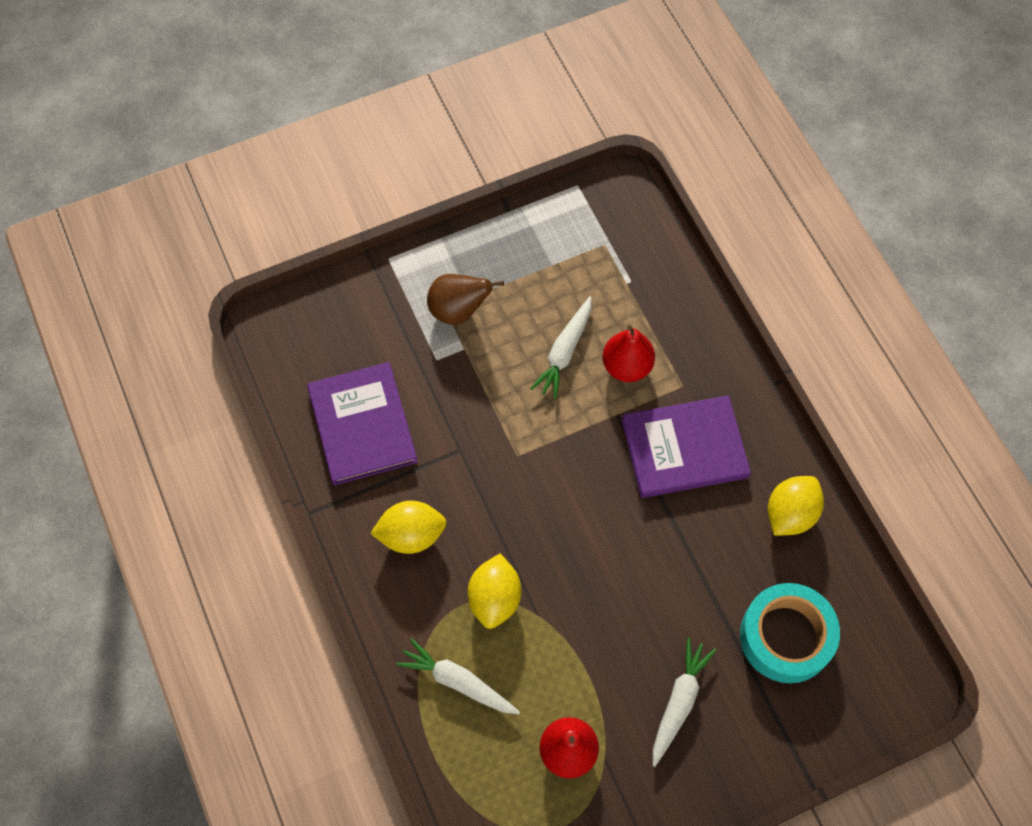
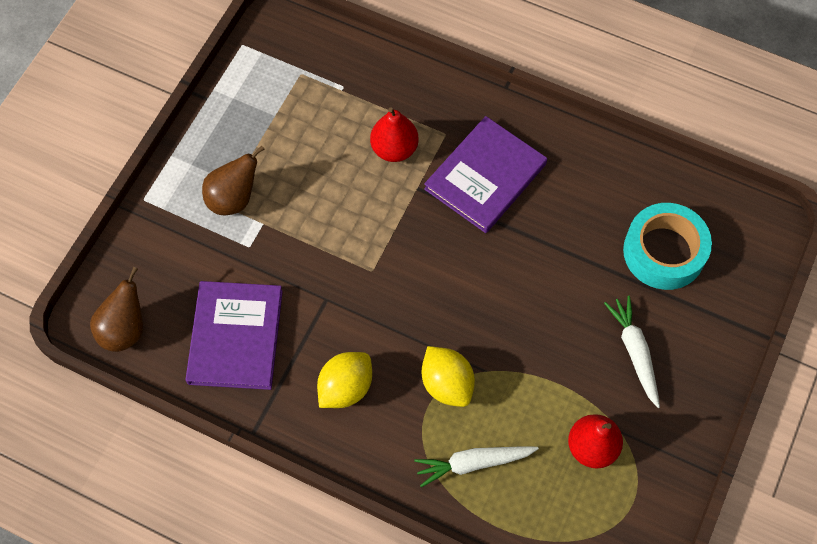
camera: 40 degrees left, 0 degrees up
purple book [307,362,418,485] -> purple book turned 60 degrees clockwise [185,281,283,390]
white carrot [530,296,592,399] -> none
yellow lemon [767,476,824,536] -> none
none -> brown pear [90,267,143,352]

